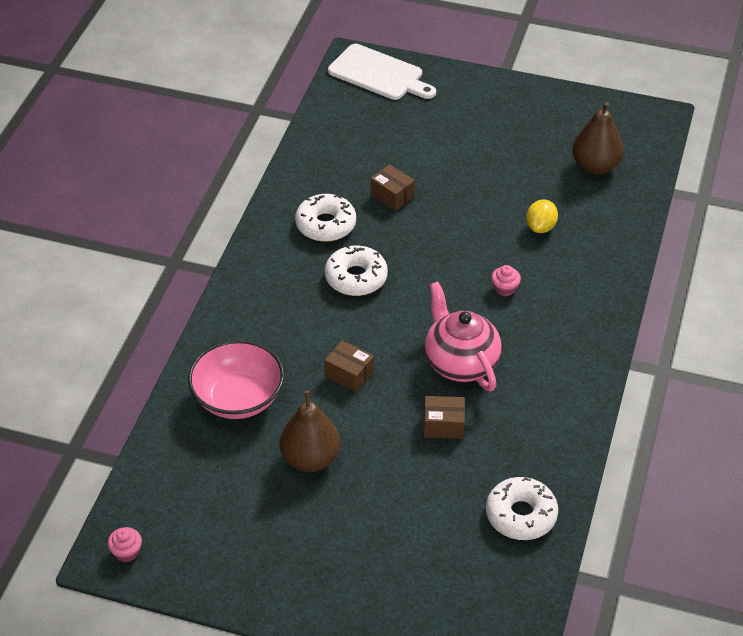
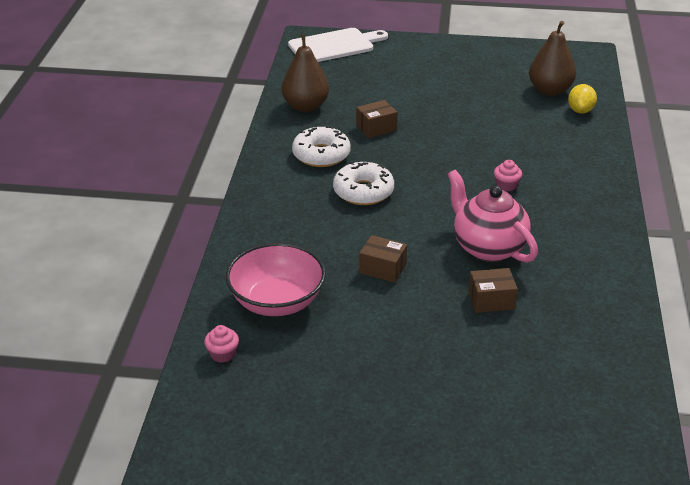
camera: 10 degrees left, 10 degrees down
pink cupcake [108,527,142,562] -> pink cupcake moved to [204,325,239,363]
brown pear [279,391,340,472] -> brown pear moved to [282,34,329,112]
white cutting board [328,44,436,100] -> white cutting board turned 45 degrees counterclockwise [288,28,388,62]
brown box [370,164,415,211] -> brown box turned 60 degrees counterclockwise [356,100,397,138]
white donut [486,476,558,540] -> none
yellow lemon [526,199,558,233] -> yellow lemon moved to [568,84,597,114]

